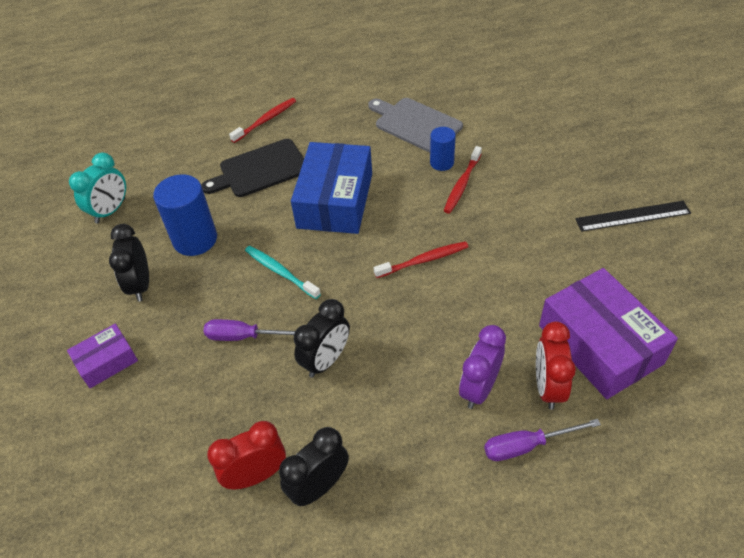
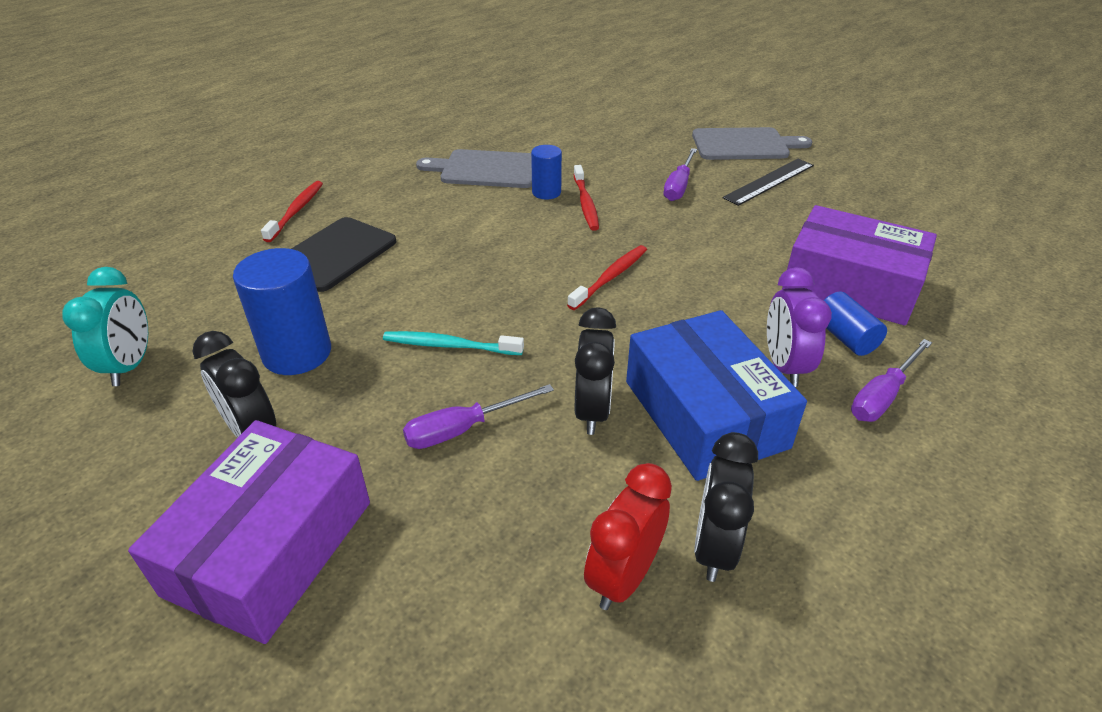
camera: 35 degrees left, 10 degrees down
purple box [67,324,138,388] -> purple box [128,420,370,644], size x1.91
blue box [291,142,372,234] -> blue box moved to [626,310,807,481]
red clock [536,321,576,410] -> blue cylinder [824,291,887,356]
none -> purple screwdriver [663,148,697,201]
none -> grey cutting board [692,127,812,160]

